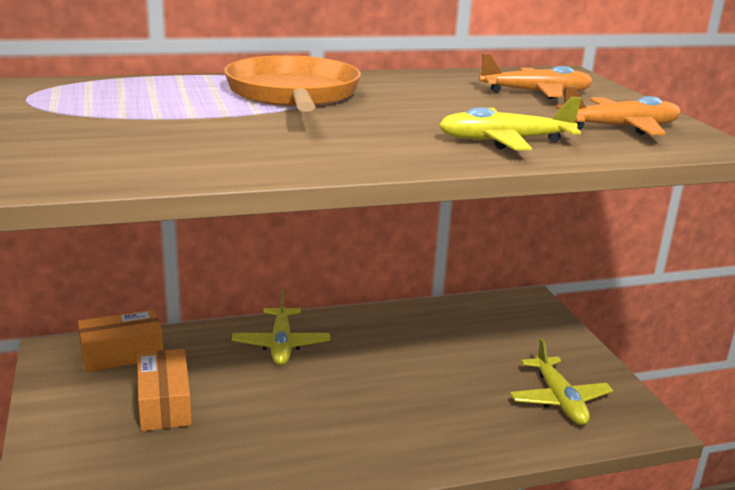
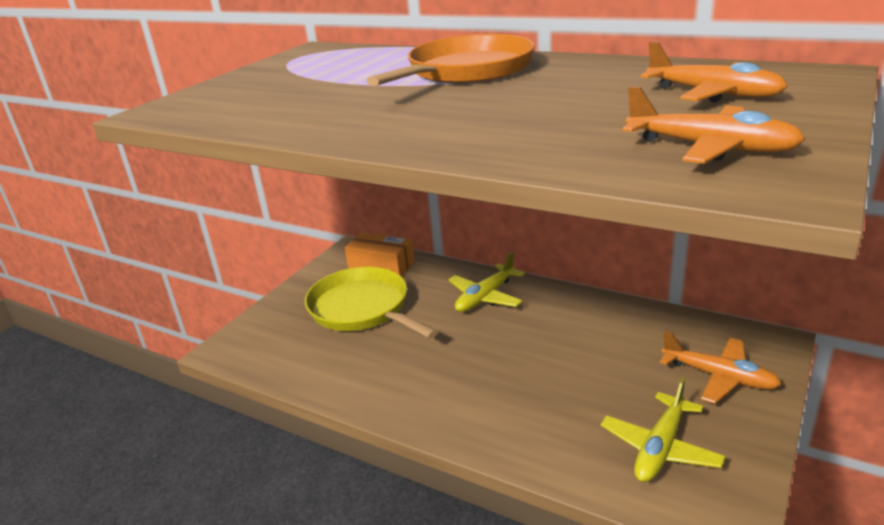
camera: 50 degrees right, 5 degrees up
orange box [137,349,192,431] -> yellow pan [305,267,438,339]
yellow plane [439,97,581,150] -> none
none -> orange plane [660,331,782,404]

